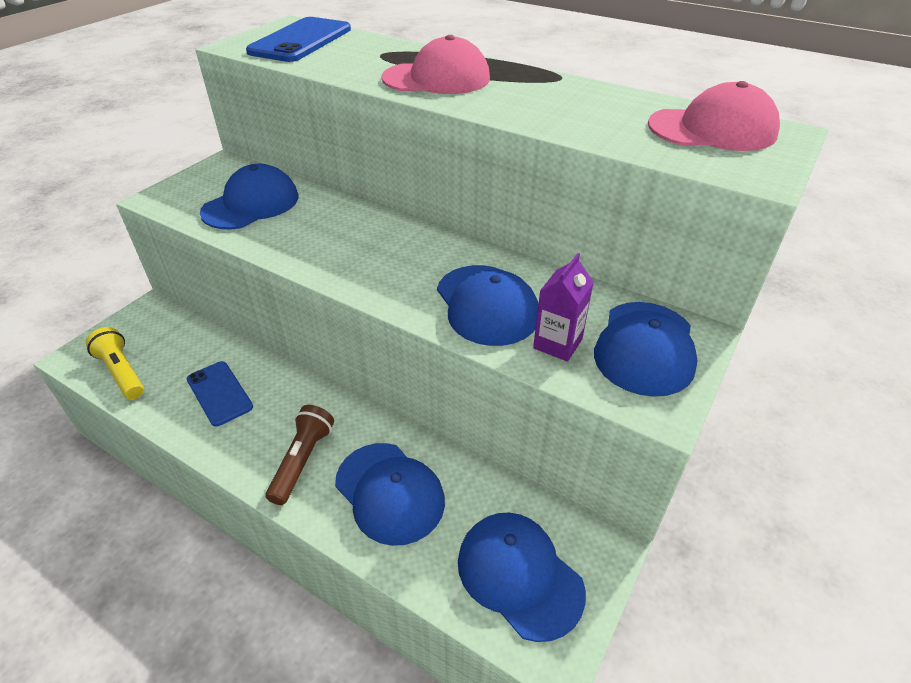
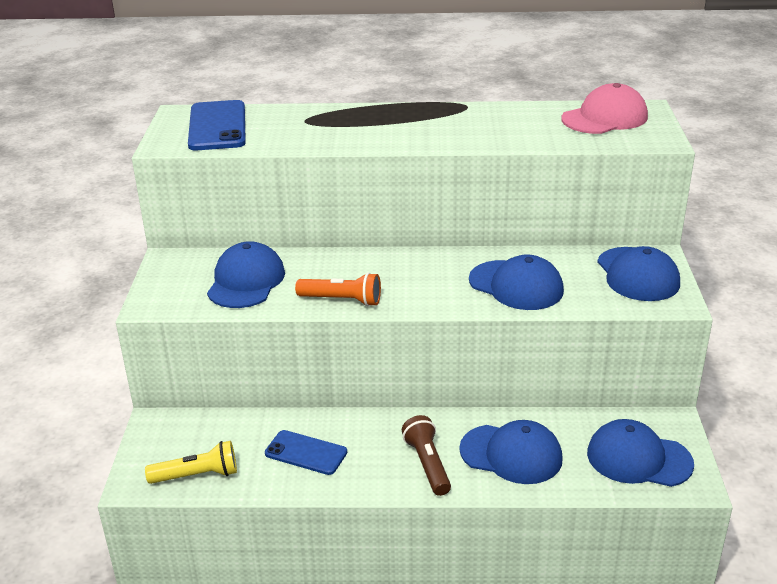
camera: 30 degrees left, 10 degrees down
yellow flashlight [86,327,144,399] -> yellow flashlight turned 150 degrees clockwise [145,441,237,484]
pink cap [381,35,490,94] -> none
purple carton [533,253,594,362] -> none
none -> orange flashlight [295,272,381,306]

